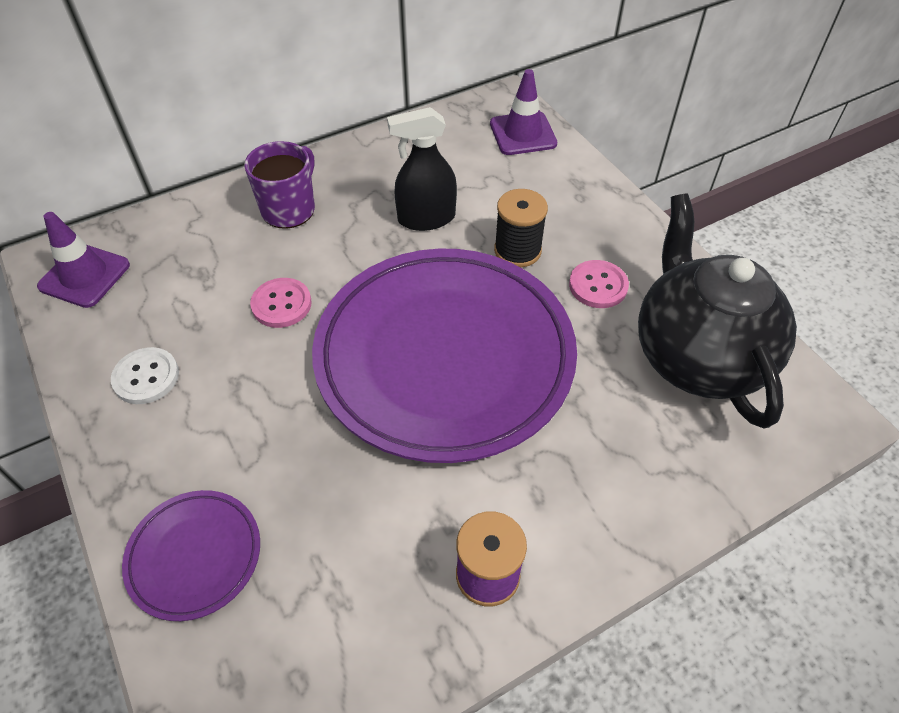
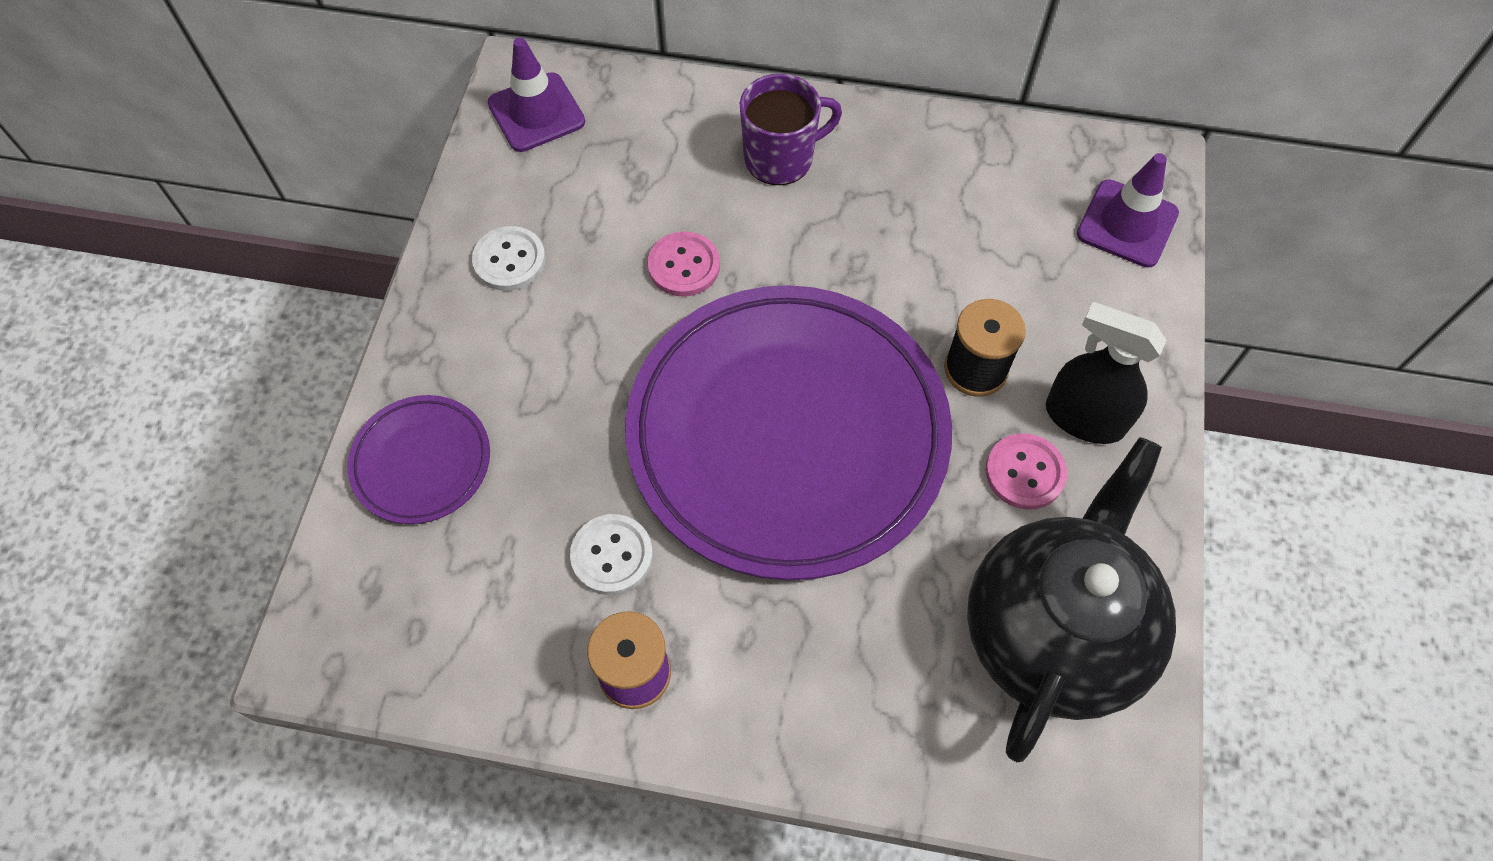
camera: 40 degrees right, 10 degrees up
black spray bottle [387,107,457,231] -> black spray bottle moved to [1046,302,1167,444]
none -> white button [570,514,653,595]

